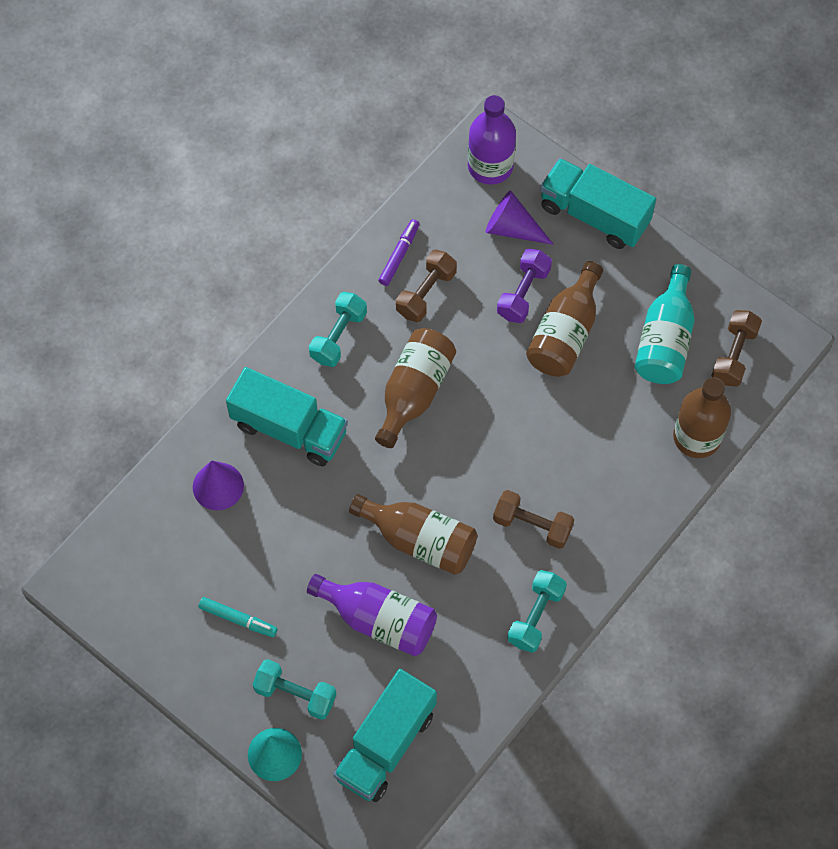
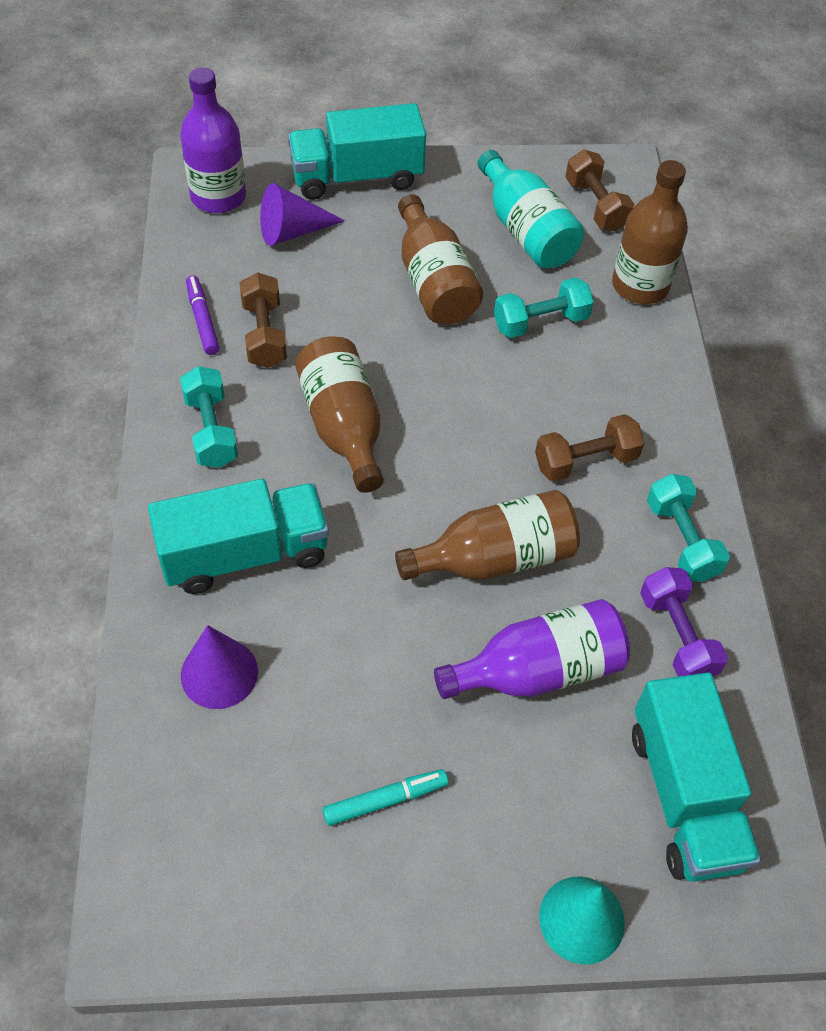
camera: 45 degrees left, 10 degrees down
turquoise dumbbell [252,659,336,720] -> turquoise dumbbell moved to [494,278,594,338]
purple dumbbell [497,249,552,323] -> purple dumbbell moved to [640,567,728,677]

